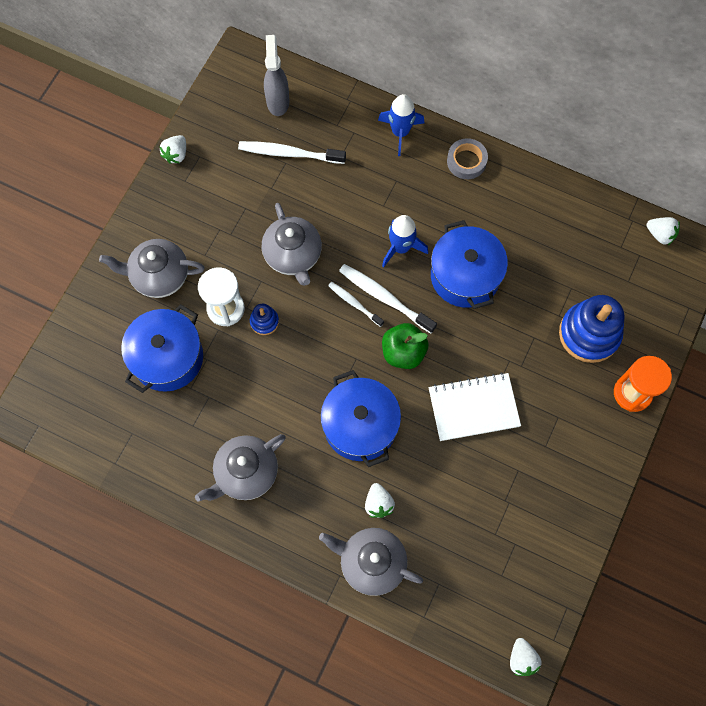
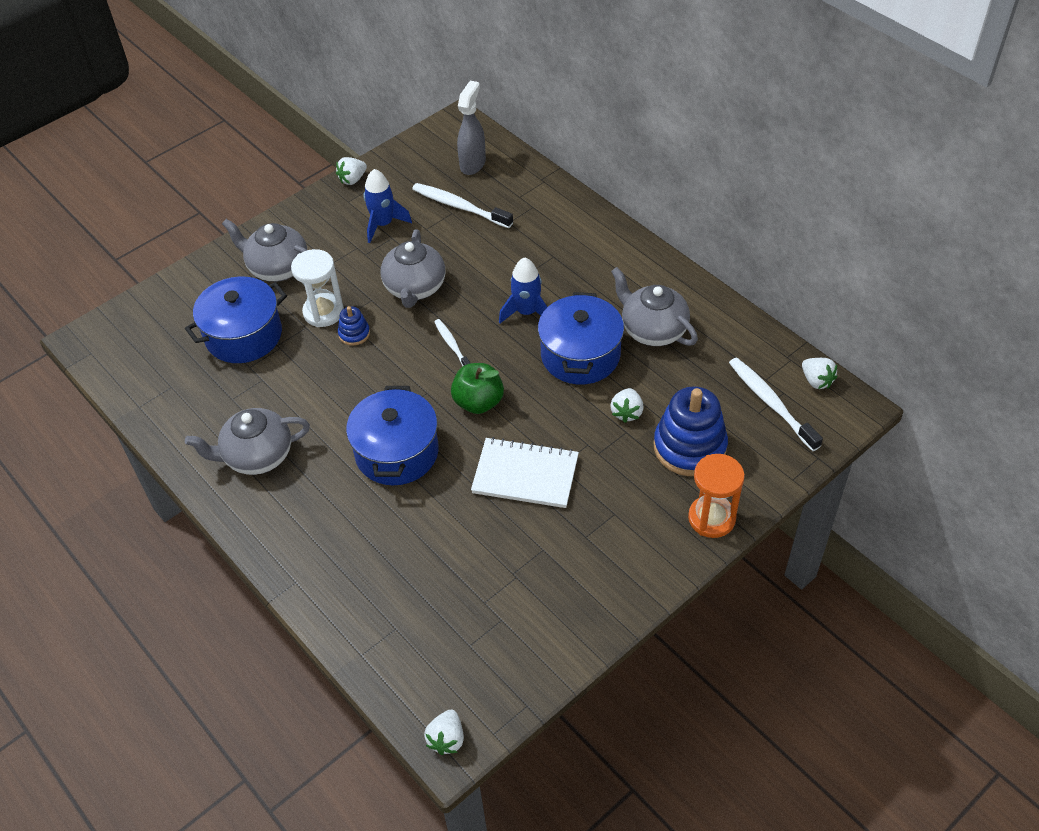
camera: 25 degrees right, 20 degrees down
grey teapot [319,528,423,596] -> grey teapot moved to [611,267,698,346]
white toothbrush [339,264,437,333] -> white toothbrush moved to [729,358,823,451]
white strawberry [365,483,395,518] -> white strawberry moved to [610,388,644,423]
blue rocket [378,94,424,156] -> blue rocket moved to [363,169,412,243]
grey tape [447,138,488,179] -> none

